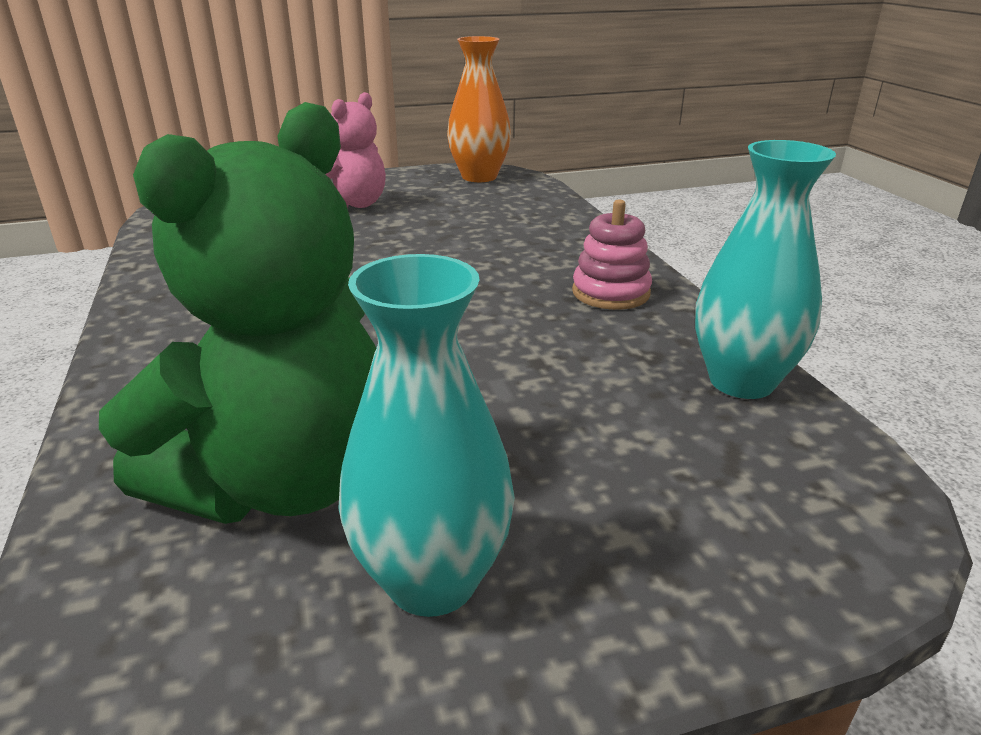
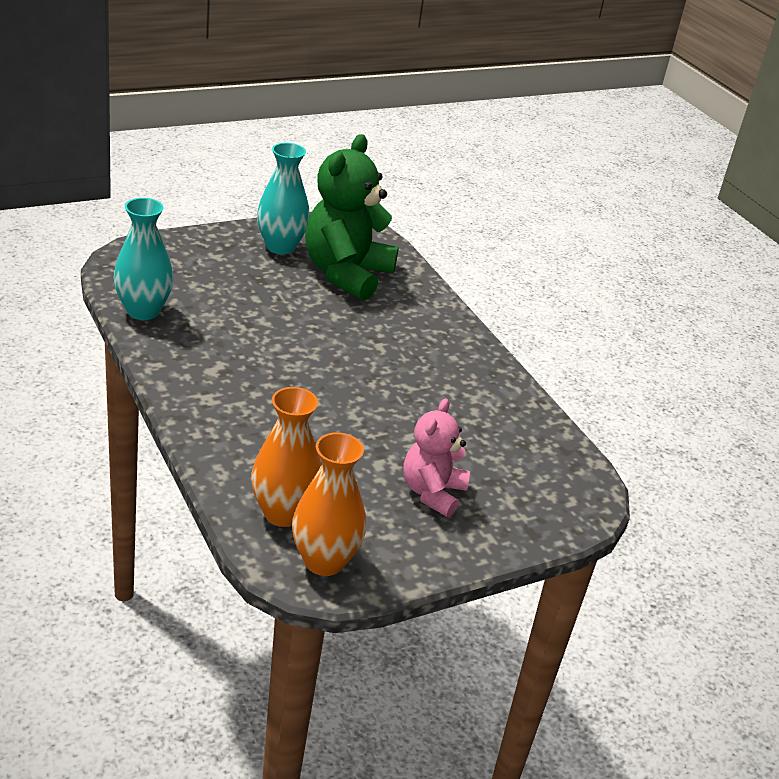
camera: 165 degrees right, 5 degrees up
pink stacking toy [572,199,652,310] -> none
none -> orange vase [251,387,322,527]

